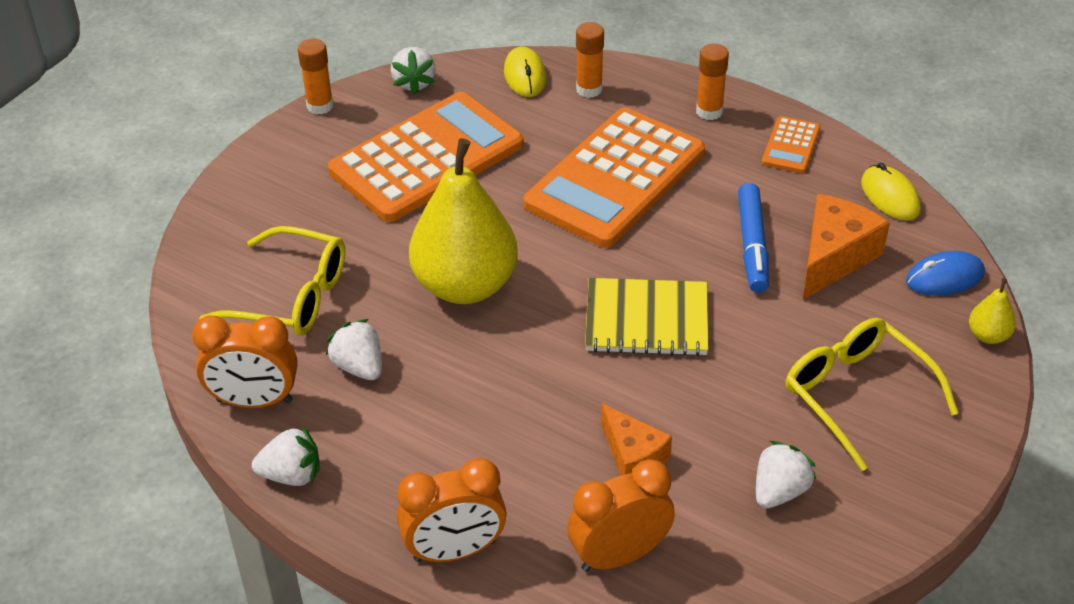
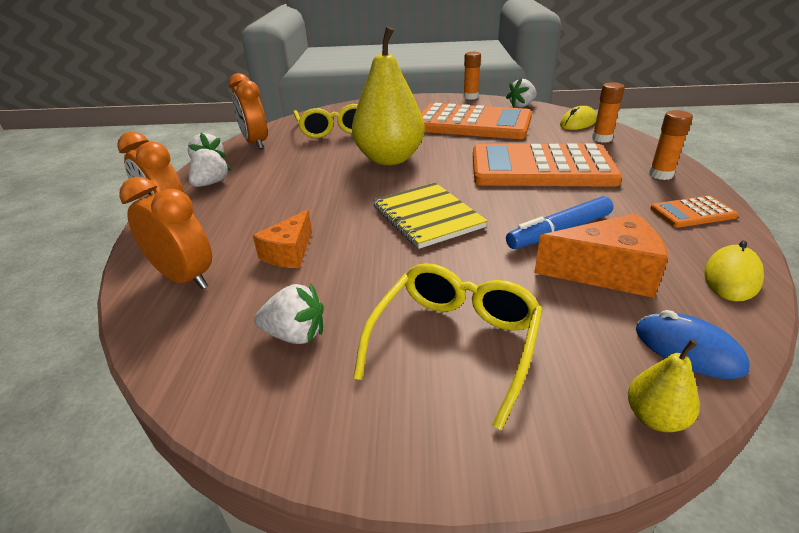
camera: 60 degrees right, 10 degrees down
white strawberry [326,319,382,380] -> white strawberry moved to [189,145,231,187]

